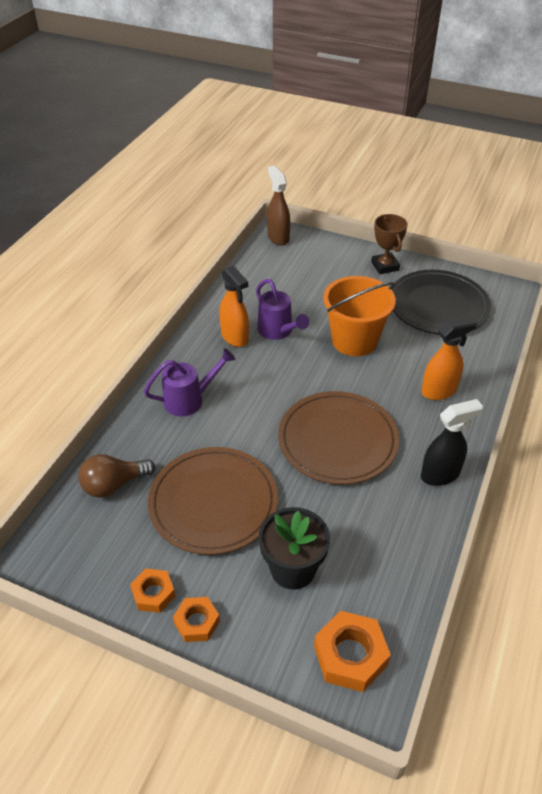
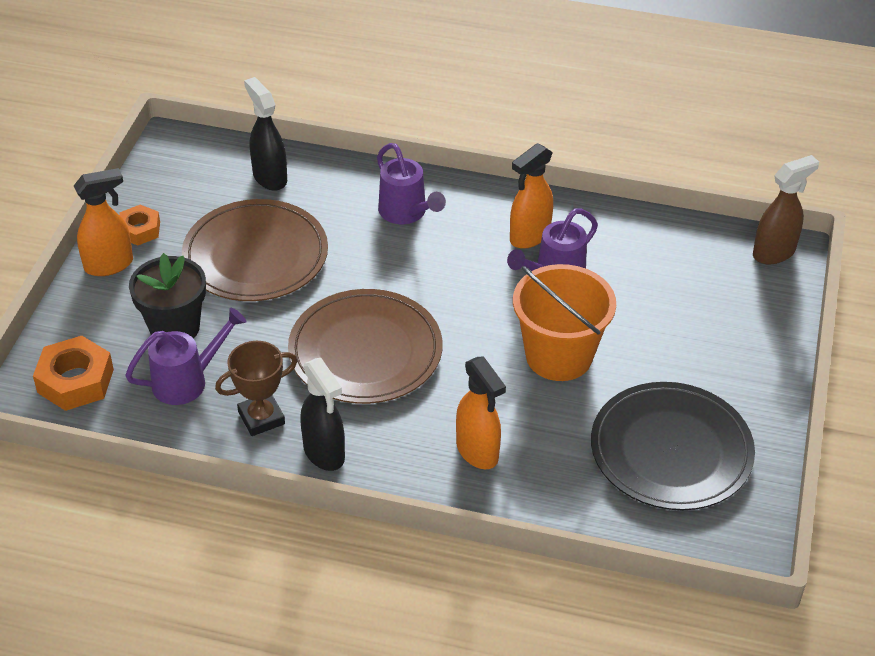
camera: 80 degrees right, 0 degrees up
brown light bulb [78,454,155,498] -> black spray bottle [244,77,287,191]
orange nut [173,597,220,642] -> orange spray bottle [74,168,133,276]
brown trophy [371,214,408,274] -> brown trophy moved to [215,341,297,436]
none -> purple watering can [125,308,247,405]

